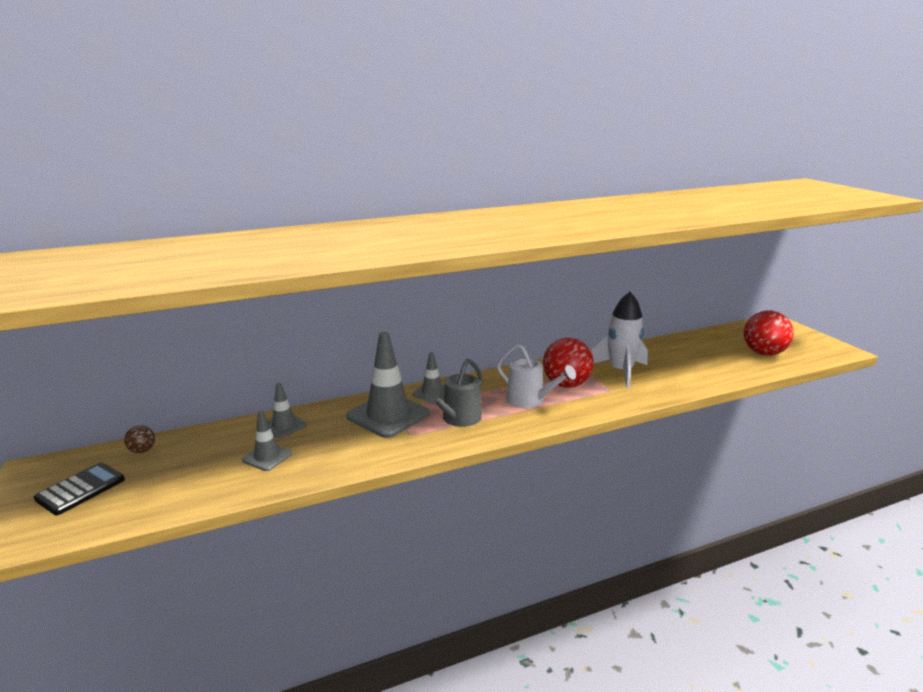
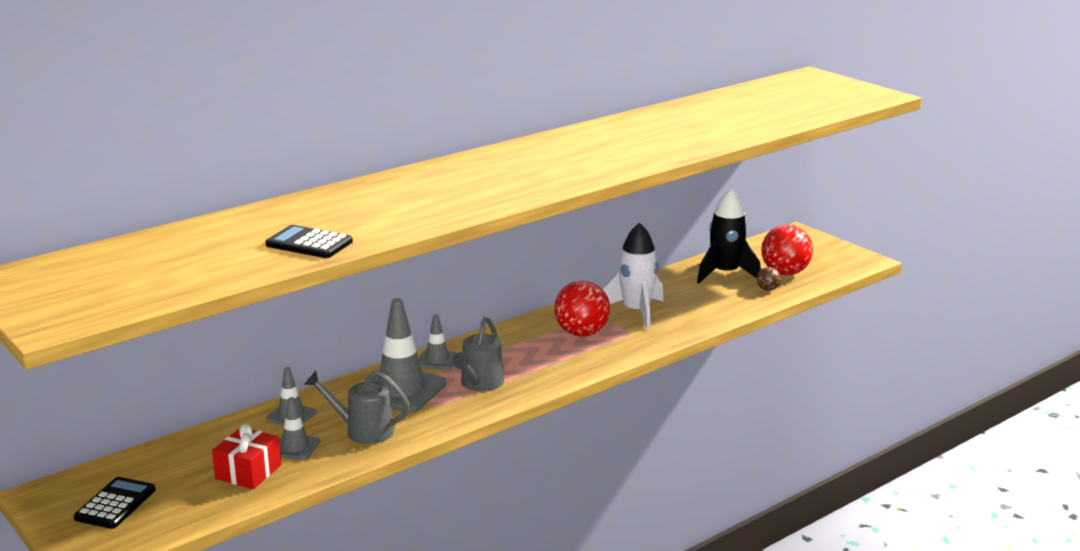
camera: 15 degrees left, 0 degrees up
brown ball [124,425,155,453] -> brown ball moved to [757,267,781,291]
white watering can [497,344,576,408] -> none
none -> red gift [212,424,282,489]
none -> black calculator [266,225,353,258]
none -> grey watering can [304,370,411,444]
none -> black rocket [697,189,761,283]

